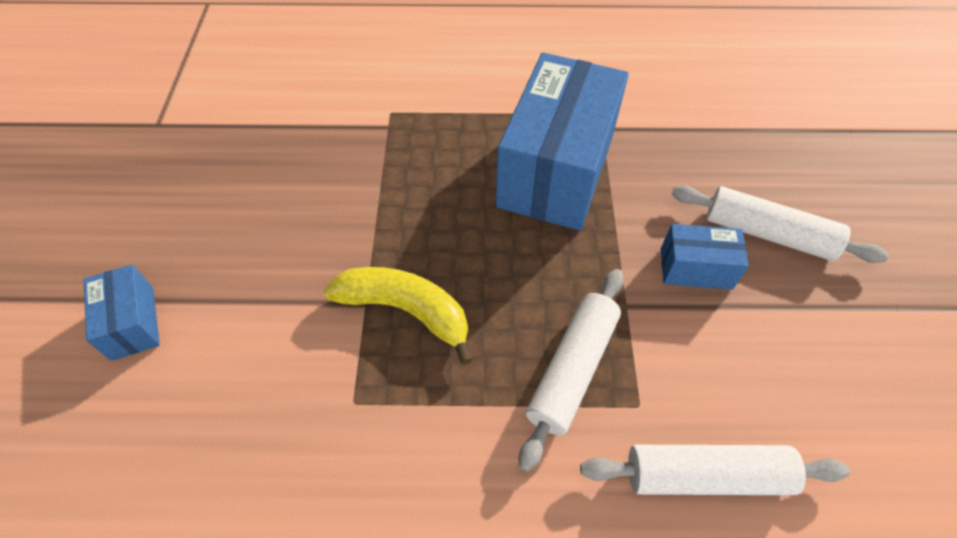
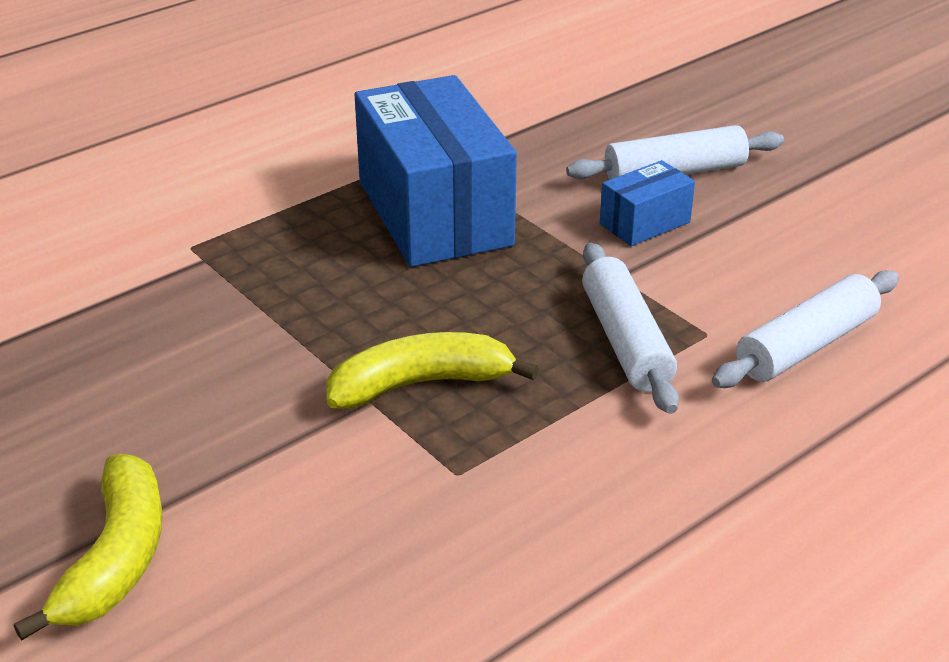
camera: 40 degrees left, 20 degrees down
blue box [83,264,160,361] -> yellow banana [14,454,163,641]

